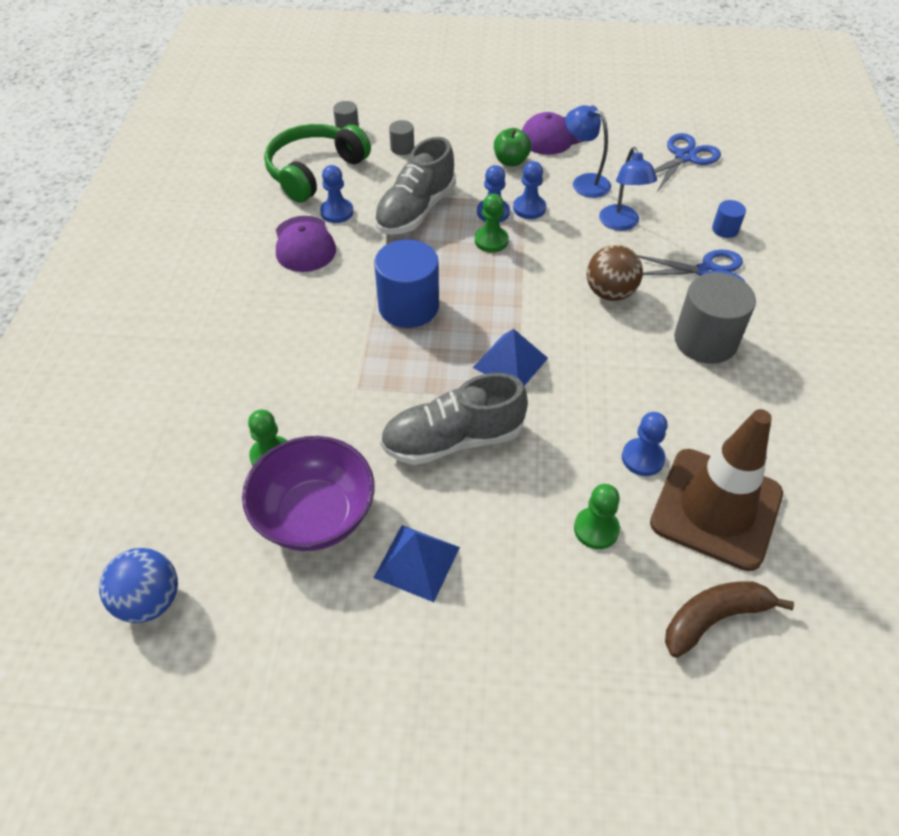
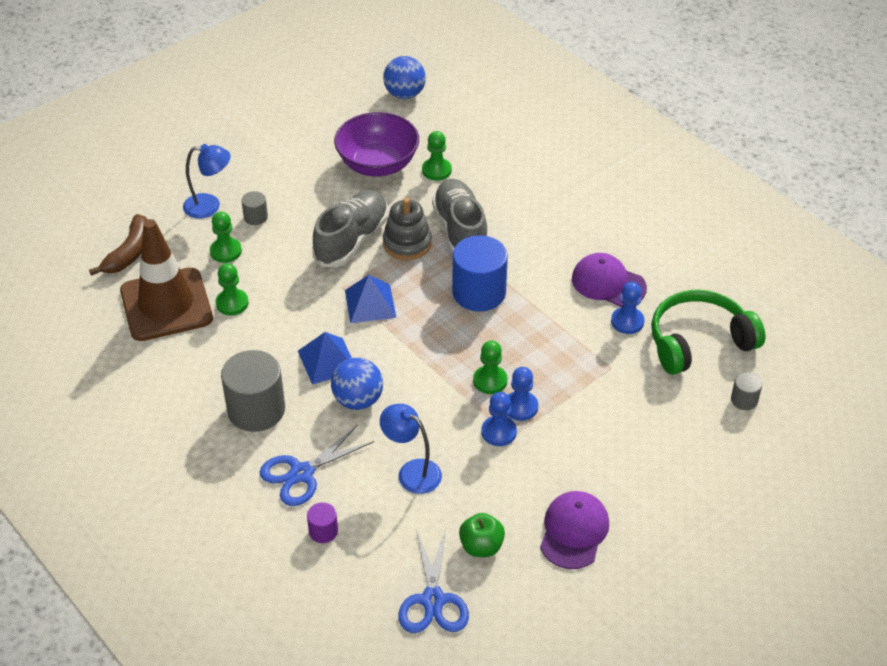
camera: 135 degrees right, 5 degrees down
green headphones [264,124,371,203] -> green headphones turned 105 degrees counterclockwise [651,290,766,375]
grey shoe [374,137,456,235] -> grey shoe moved to [432,179,487,255]
blue pyramid [374,525,460,602] -> blue pyramid moved to [298,332,352,385]
grey cylinder [389,120,414,155] -> grey cylinder moved to [241,191,268,225]
green apple [494,128,531,166] -> green apple moved to [459,513,505,557]
blue lamp [565,105,611,198] -> blue lamp moved to [183,144,231,219]
brown ball [587,245,643,301] -> blue ball [331,358,383,410]
blue pawn [622,412,668,476] -> green pawn [215,263,249,315]
blue cylinder [712,200,746,238] -> purple cylinder [307,502,338,543]
none -> grey stacking toy [383,198,432,260]

